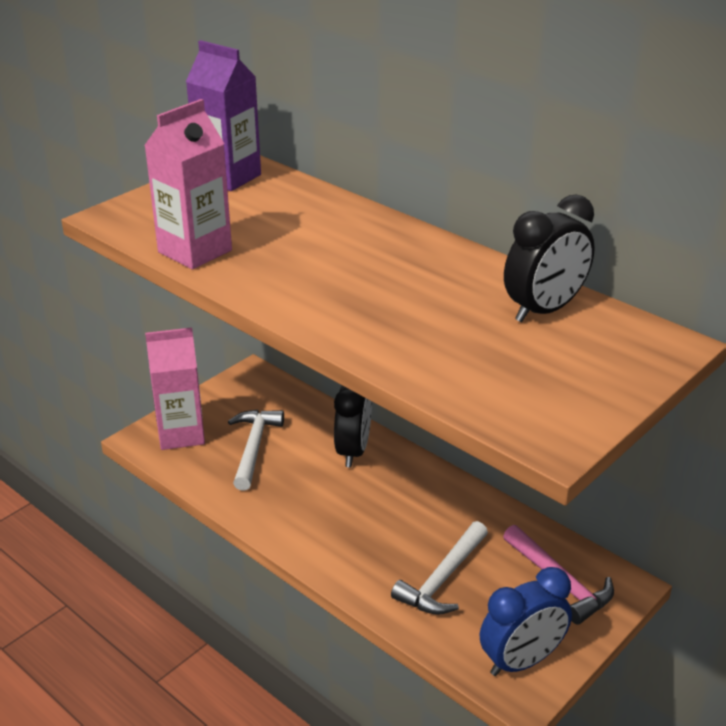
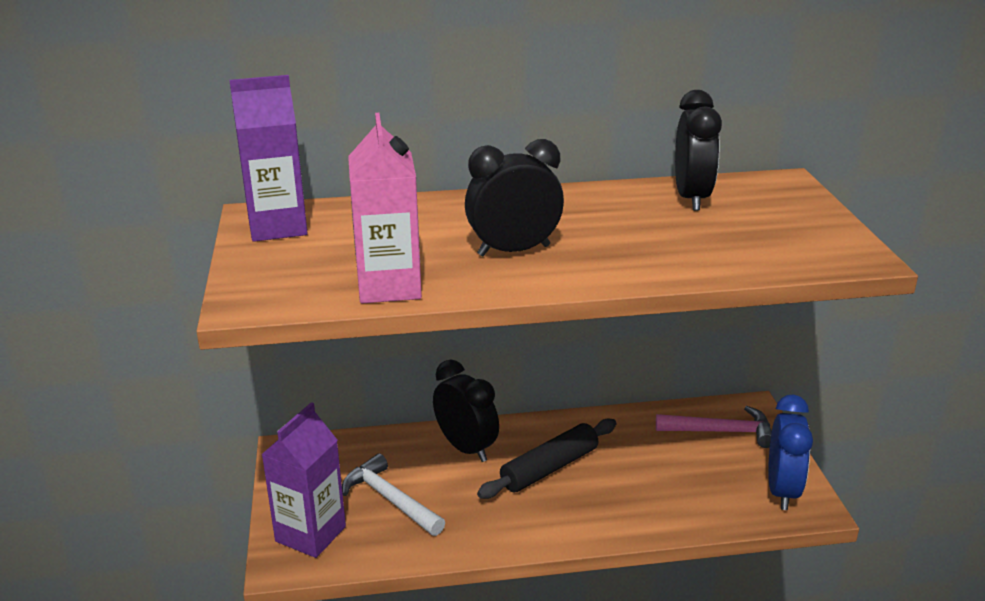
camera: 50 degrees left, 5 degrees down
pink carton [145,328,205,450] -> purple carton [261,402,346,558]
white hammer [391,521,488,615] -> none
none -> black clock [465,139,564,256]
none -> black rolling pin [477,419,616,499]

